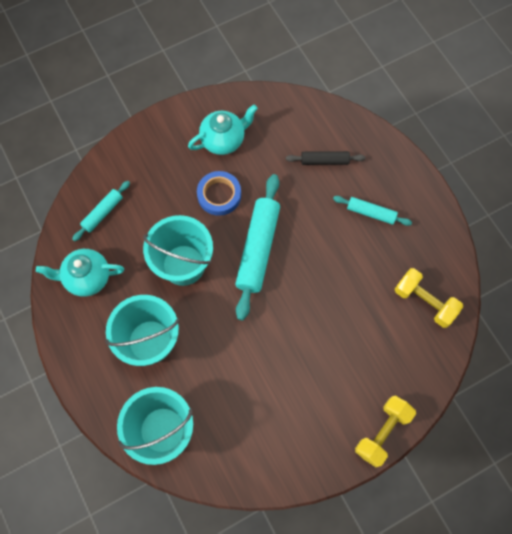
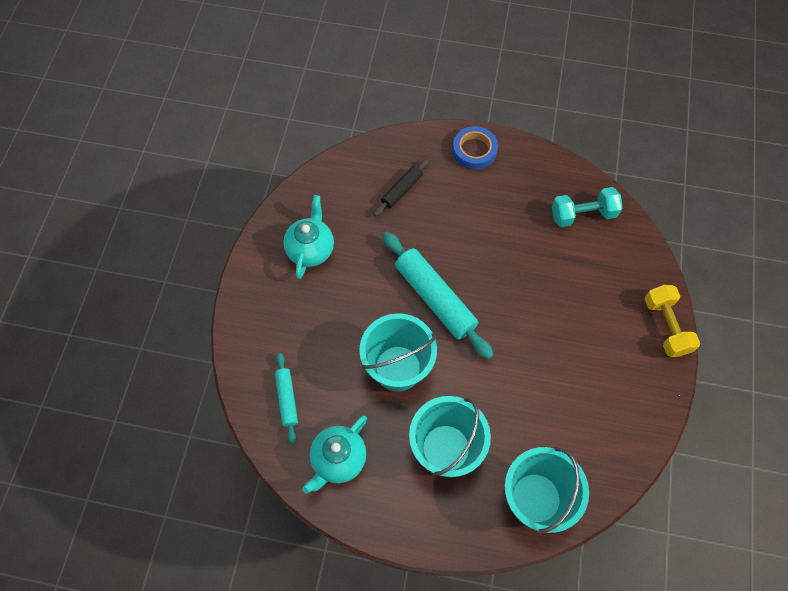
camera: 50 degrees left, 5 degrees down
blue tape [197,171,241,216] -> blue tape moved to [452,126,498,170]
turquoise rolling pin [333,196,412,226] -> none
yellow dumbbell [395,268,463,328] -> turquoise dumbbell [552,187,623,227]

